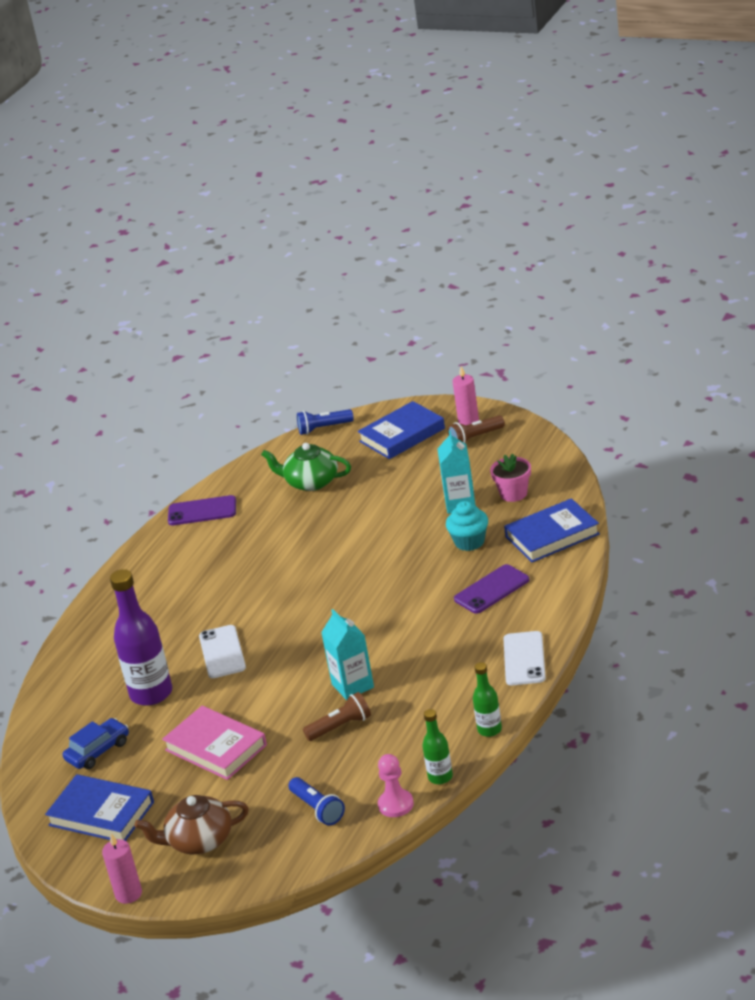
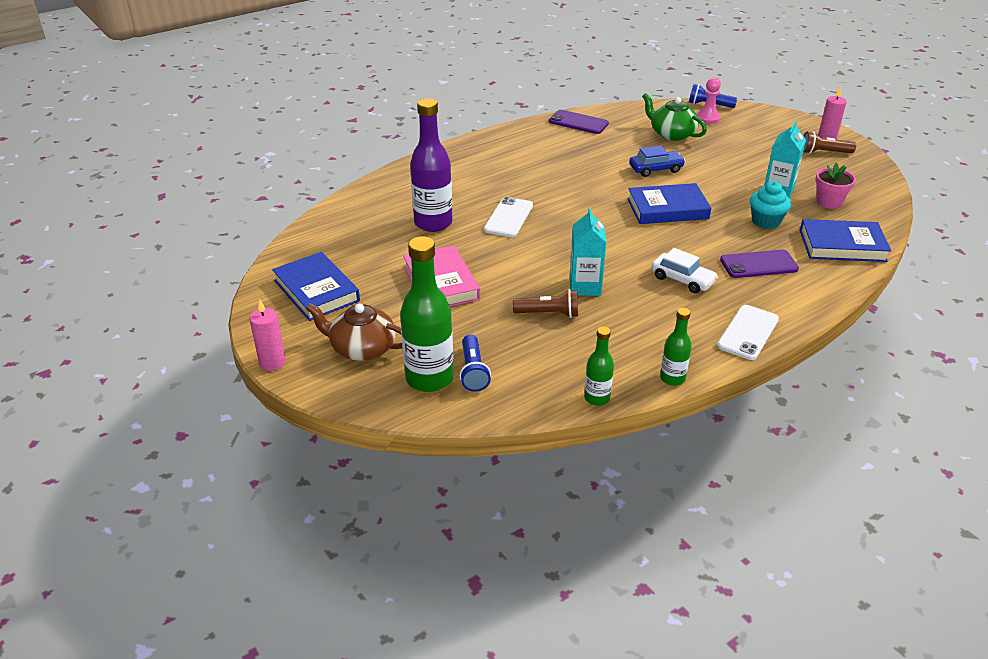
camera: 25 degrees right, 5 degrees up
blue car [63,718,129,769] -> blue car moved to [629,146,685,177]
blue book [358,401,445,459] -> blue book moved to [627,183,711,224]
pink pawn [378,754,414,817] -> pink pawn moved to [697,78,721,124]
none -> green bottle [400,236,454,392]
none -> white car [651,248,718,293]

